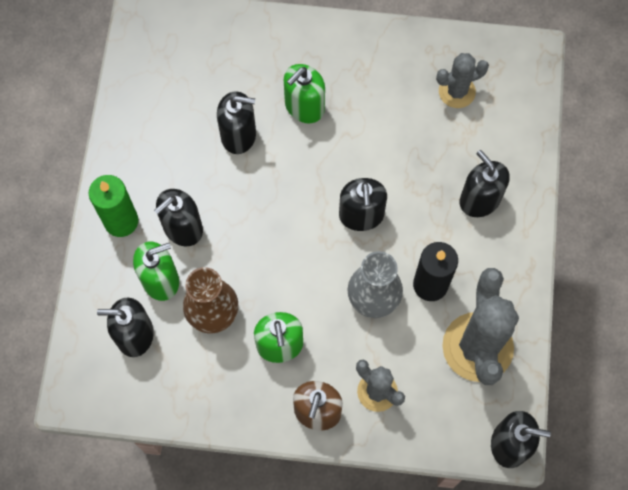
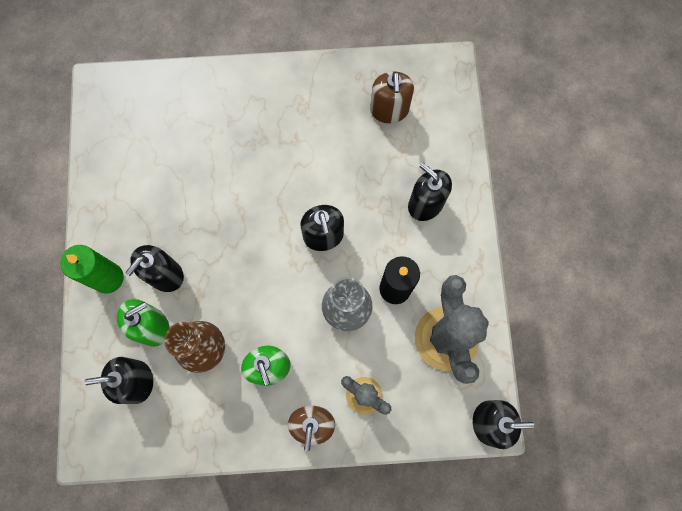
camera: 10 degrees left, 5 degrees up
black soap dispenser [217,91,256,154] -> none
green soap dispenser [284,64,325,123] -> none
grey cactus [436,53,489,108] -> brown soap dispenser [370,71,414,123]

